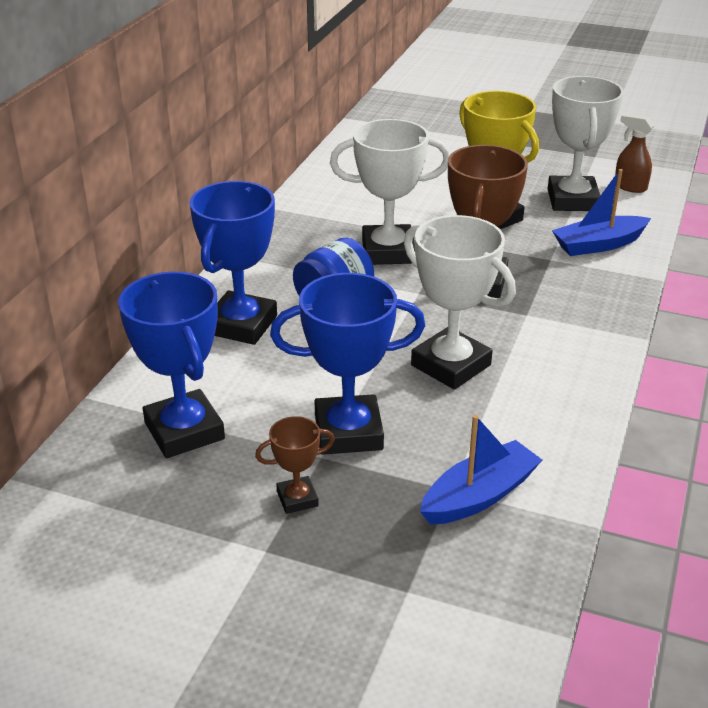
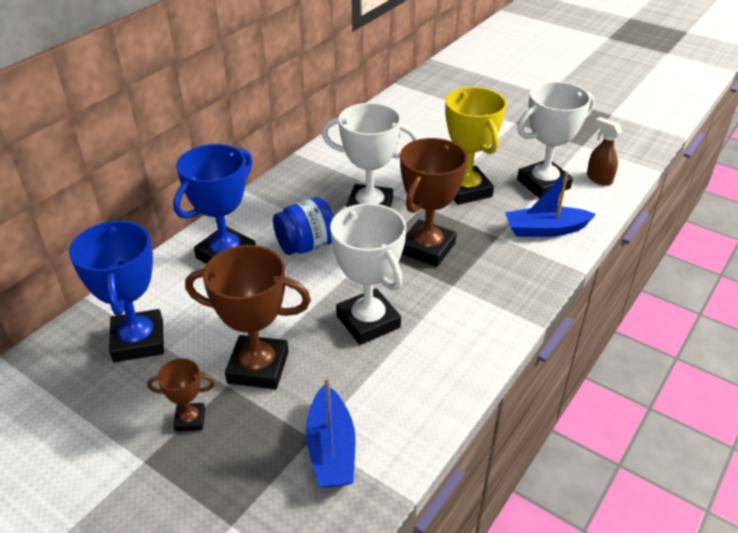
camera: 15 degrees right, 5 degrees up
blue trophy [270,273,425,455] -> brown trophy [185,245,311,389]
blue boat [420,415,542,525] -> blue boat turned 105 degrees clockwise [306,377,356,488]
white trophy [548,76,624,211] -> white trophy turned 45 degrees clockwise [517,81,595,198]

